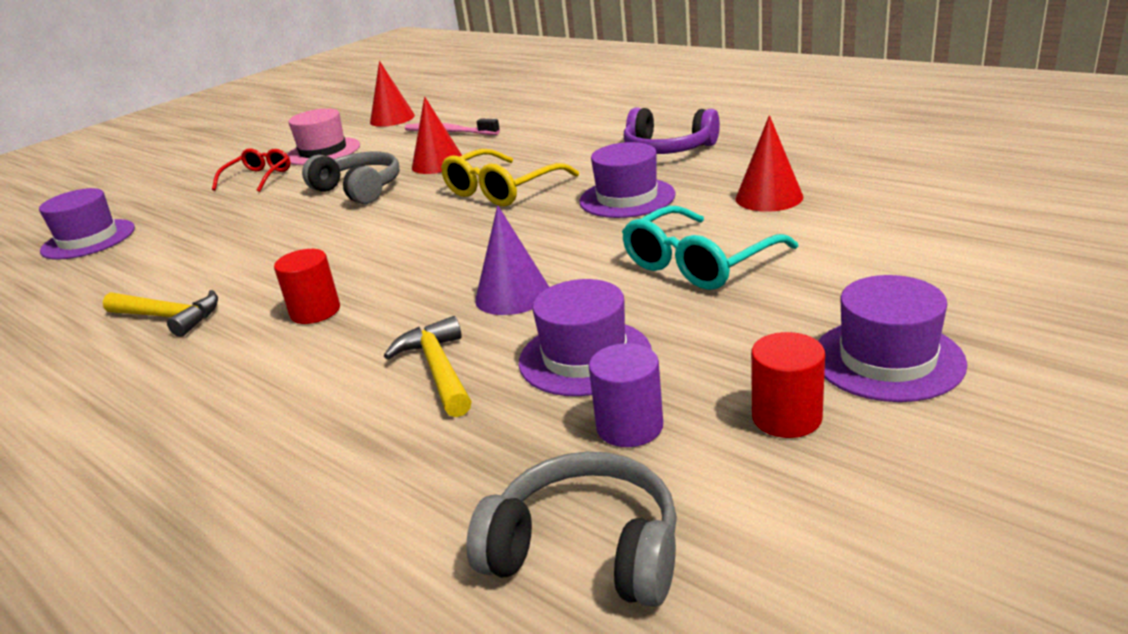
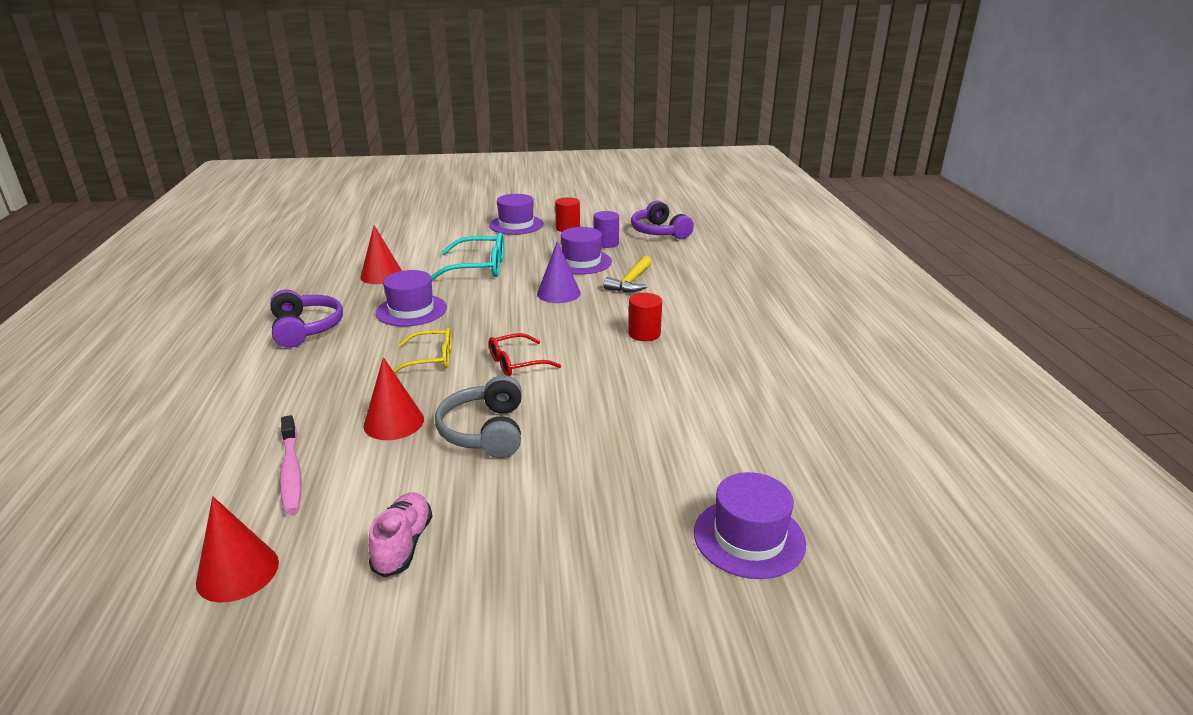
camera: 140 degrees left, 0 degrees up
yellow hammer [103,290,218,337] -> none
red glasses [212,148,291,192] -> red glasses moved to [489,333,562,376]
pink hat [287,108,360,165] -> pink shoe [368,492,432,577]
yellow glasses [441,149,579,206] -> yellow glasses [393,328,452,373], size x0.66
grey headphones [466,452,677,607] -> purple headphones [631,201,694,239]

